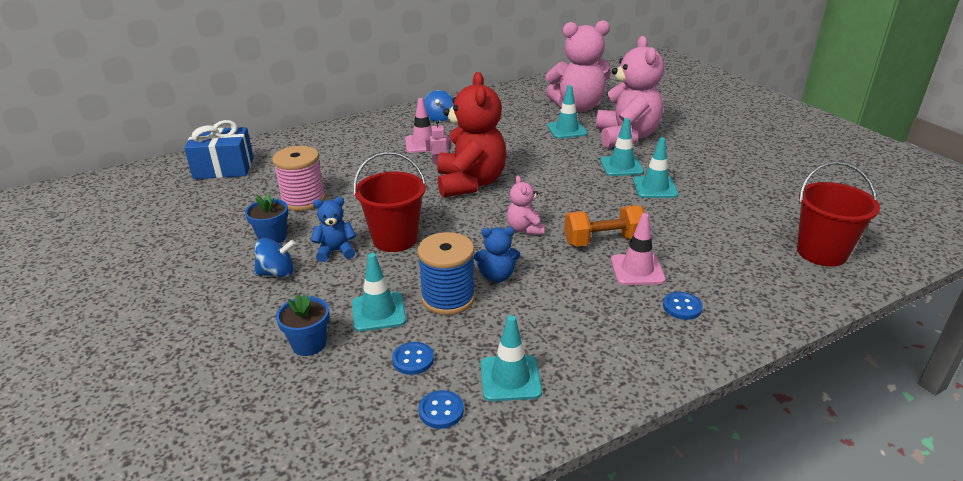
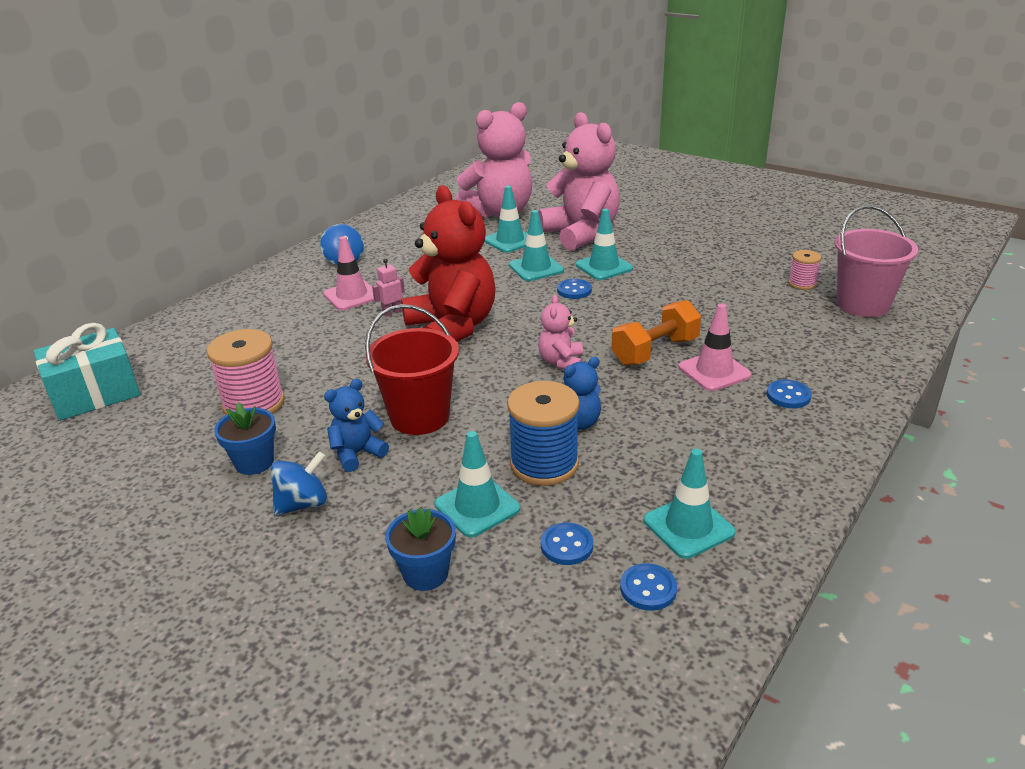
camera: 25 degrees left, 0 degrees up
blue gift [184,120,254,179] -> turquoise gift [34,323,140,421]
pink teddy bear [507,176,544,235] -> pink teddy bear turned 45 degrees clockwise [538,295,583,370]
turquoise traffic cone [633,137,679,198] -> turquoise traffic cone moved to [509,210,564,281]
red bucket [797,161,880,267] -> pink bucket [835,205,918,317]
none -> blue button [557,279,592,299]
none -> pink spool [788,250,821,290]

